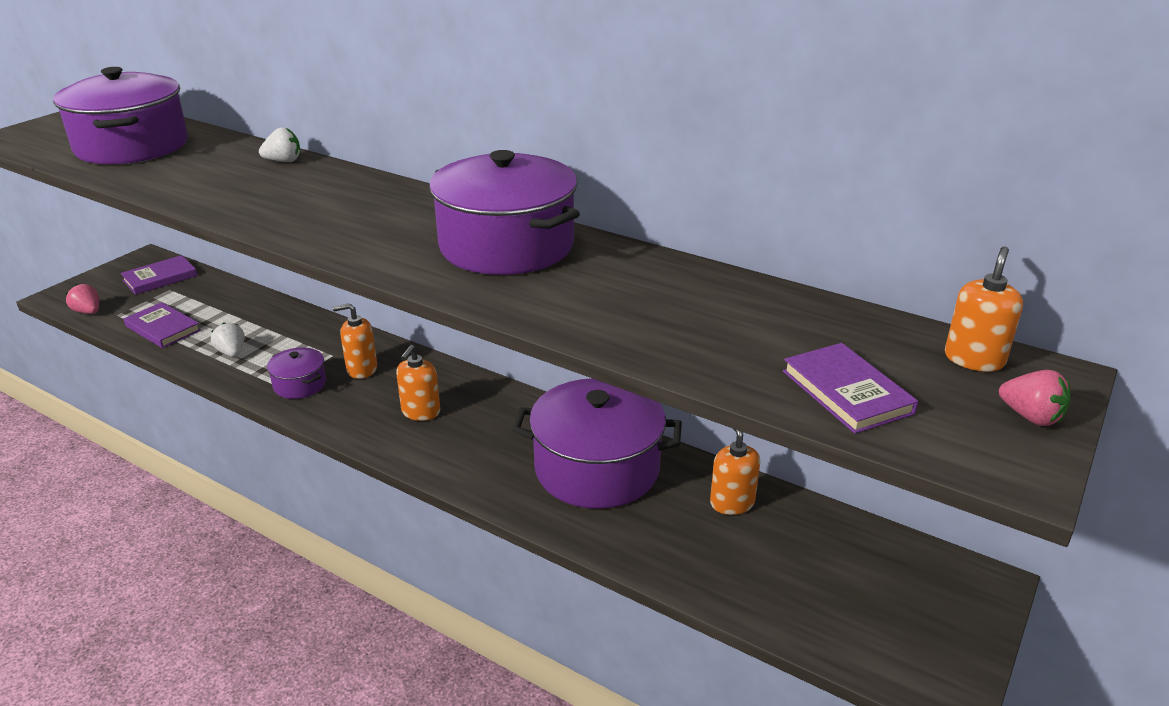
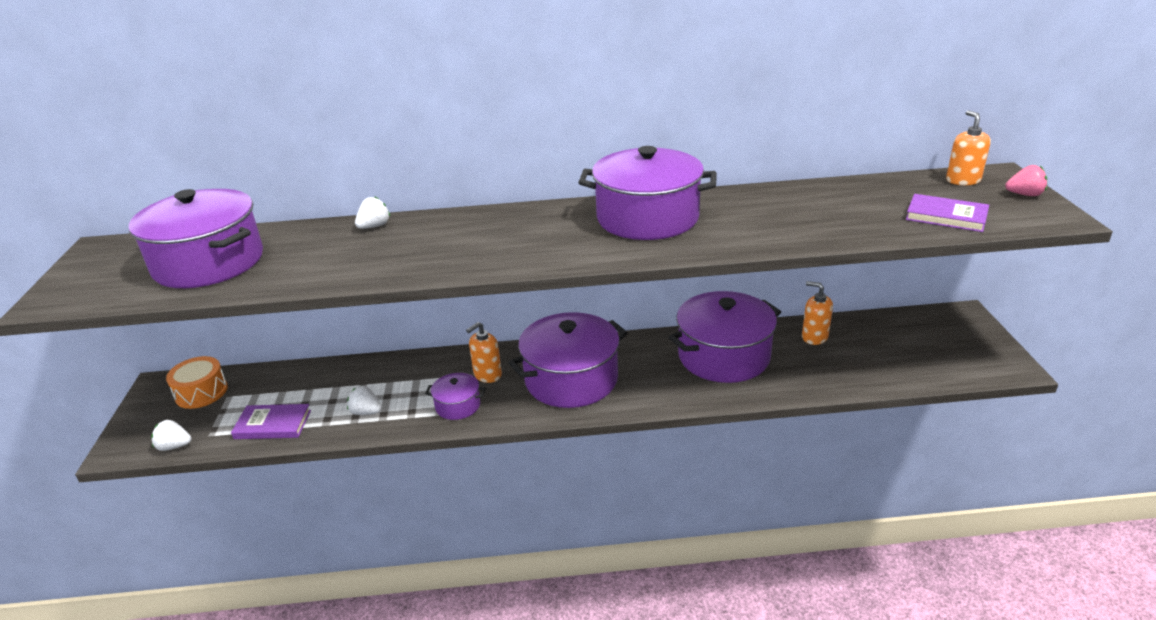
camera: 35 degrees left, 0 degrees up
pink strawberry [66,284,99,314] -> white strawberry [151,420,191,451]
purple book [121,255,197,295] -> orange drum [166,356,228,409]
orange soap dispenser [396,345,440,421] -> purple pot [508,312,628,408]

